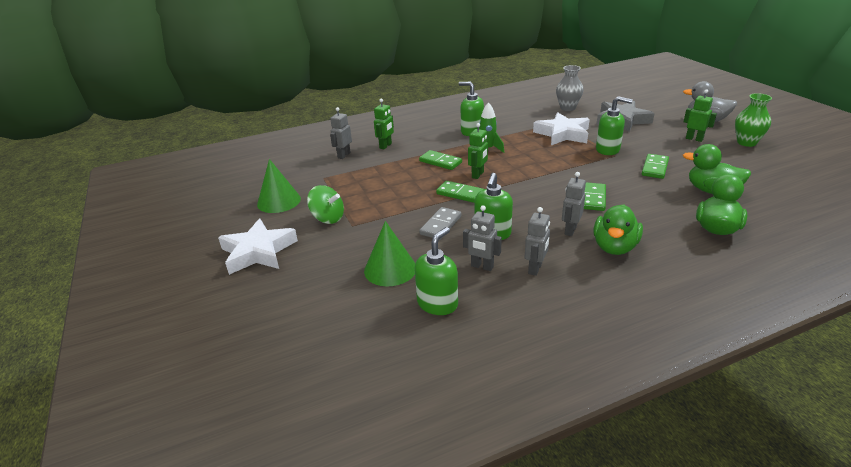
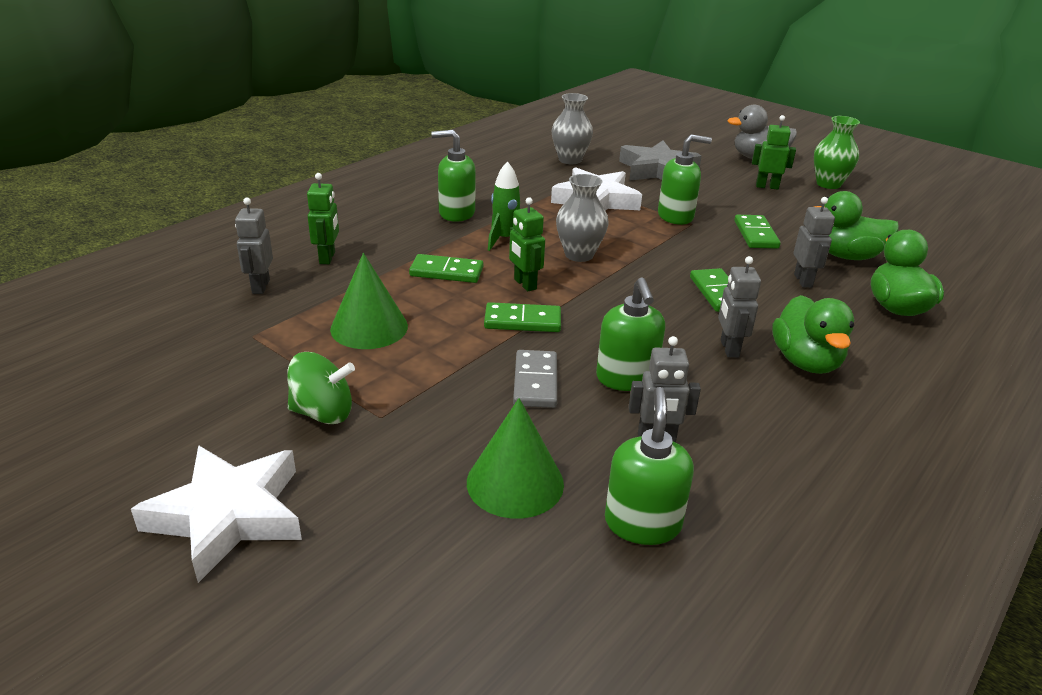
camera: 30 degrees left, 0 degrees up
green cone [257,159,301,213] -> green cone moved to [330,253,408,349]
green robot [468,123,488,179] -> green robot turned 150 degrees clockwise [509,197,545,291]
grey robot [525,207,550,276] -> grey robot moved to [793,197,835,288]
none -> grey vase [556,174,608,262]

